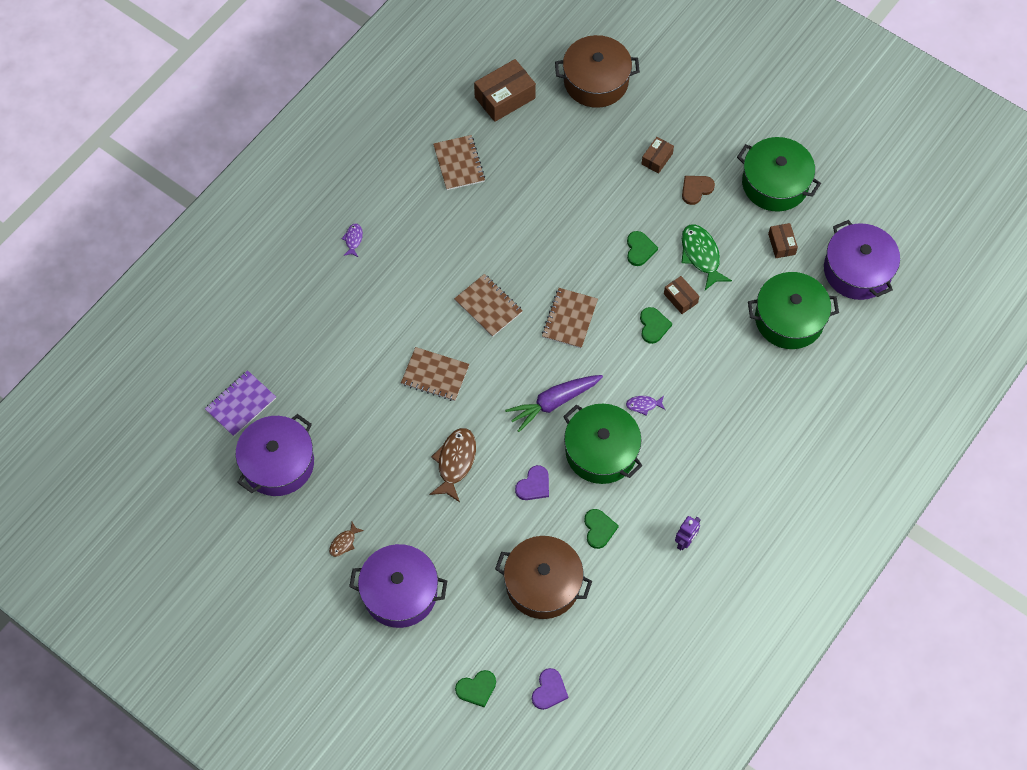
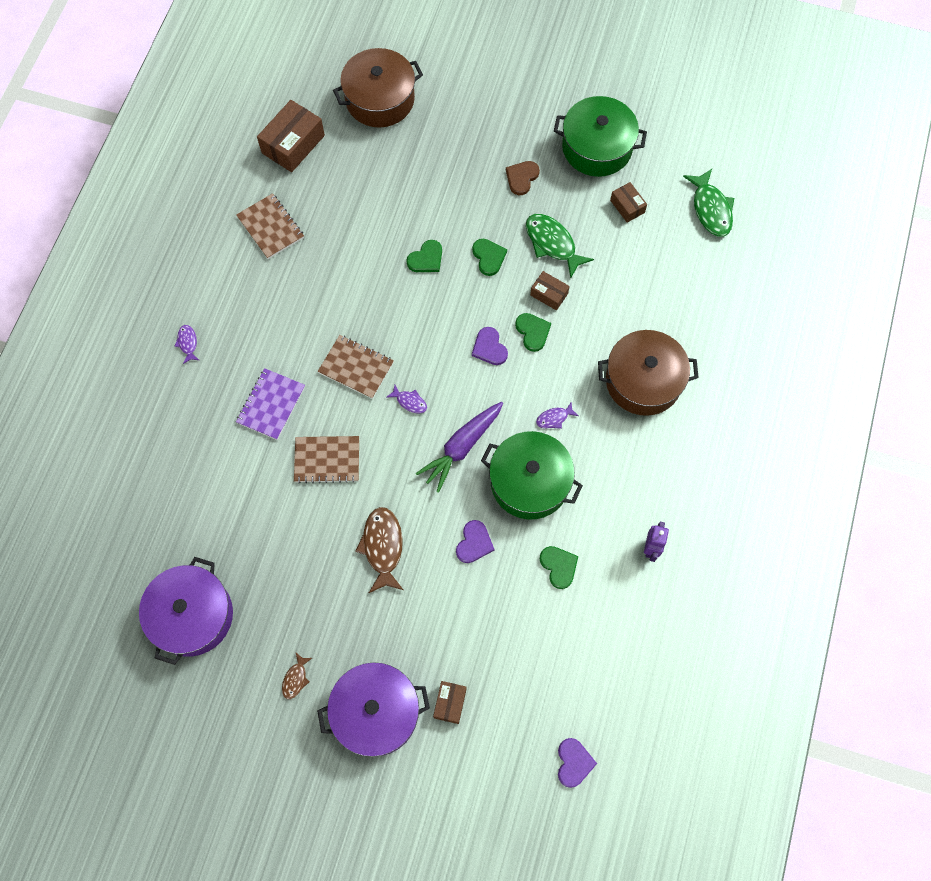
camera: 20 degrees left, 5 degrees up
purple notebook [205,370,276,436] -> purple notebook moved to [236,368,305,440]
green heart [455,670,496,707] -> green heart moved to [406,240,442,272]
brown pot [495,536,592,619] -> brown pot moved to [598,330,699,416]
brown notebook [542,288,598,348] -> none
brown box [642,137,674,174] -> brown box moved to [433,681,467,724]
green pot [748,272,839,349] -> none
purple pot [824,220,900,300] -> green fish [683,169,734,237]
none -> purple fish [386,385,427,413]
none -> purple heart [472,327,508,365]

